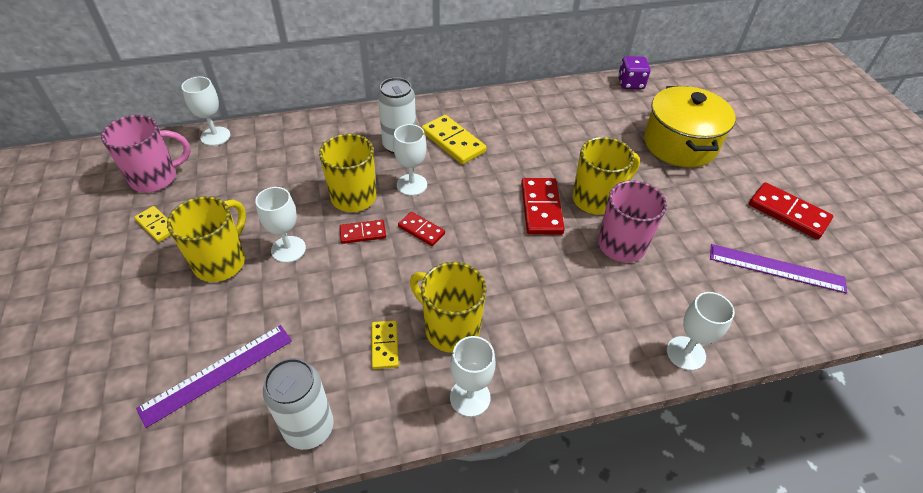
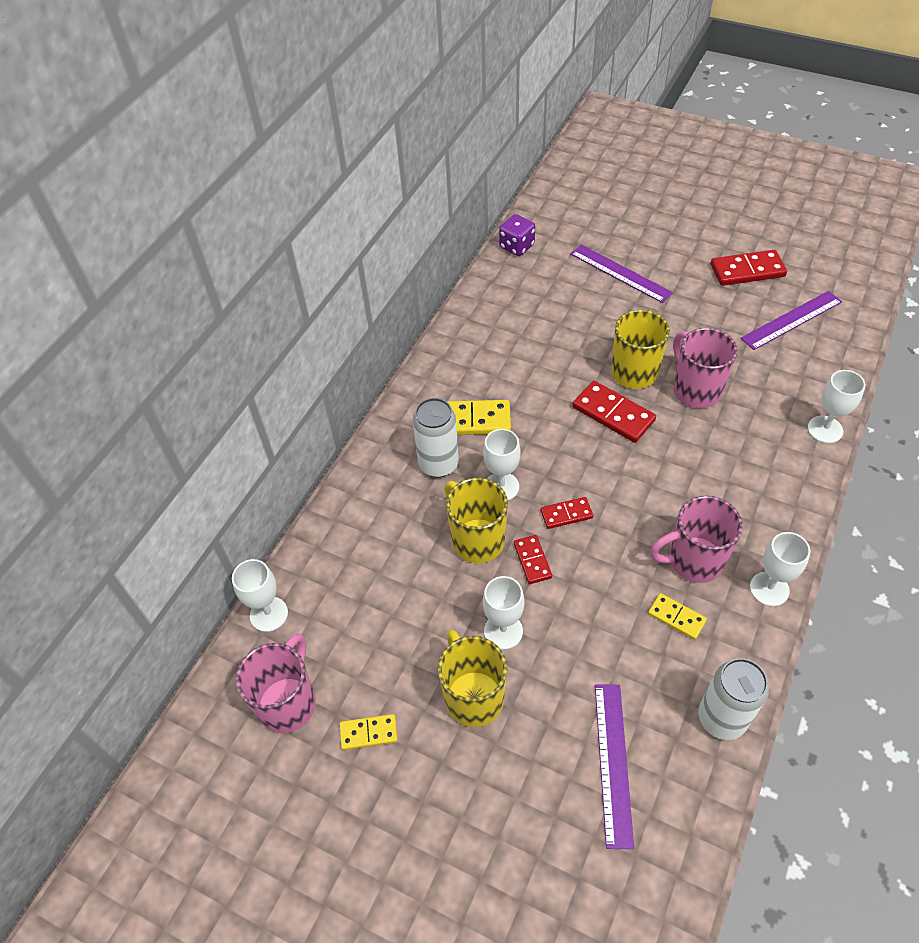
camera: 45 degrees left, 5 degrees up
red domino [340,220,386,244] -> red domino turned 45 degrees counterclockwise [514,535,552,584]
yellow mug [410,262,487,353] -> pink mug [650,496,743,583]
yellow pot [644,86,736,167] -> purple ruler [571,245,673,303]

